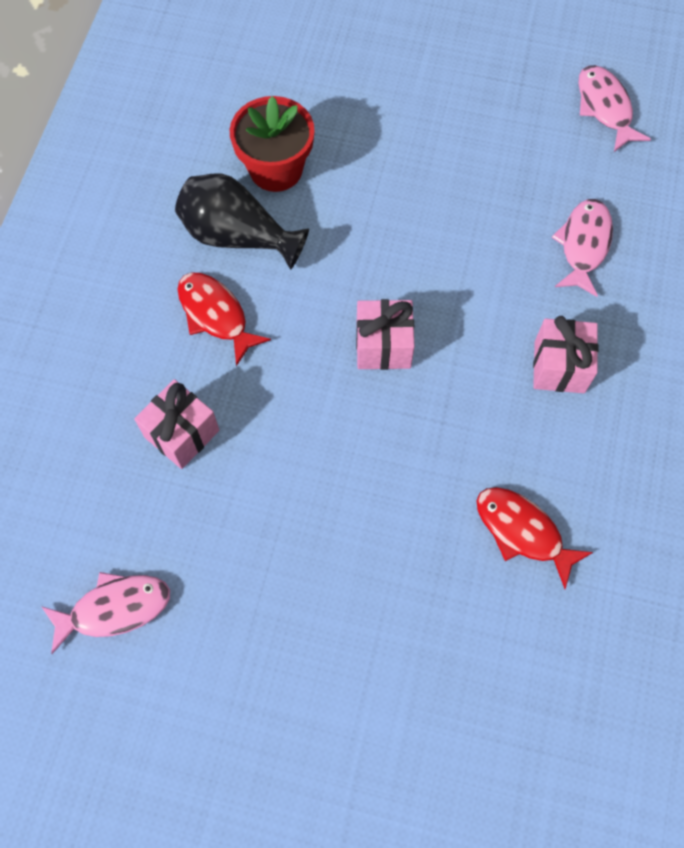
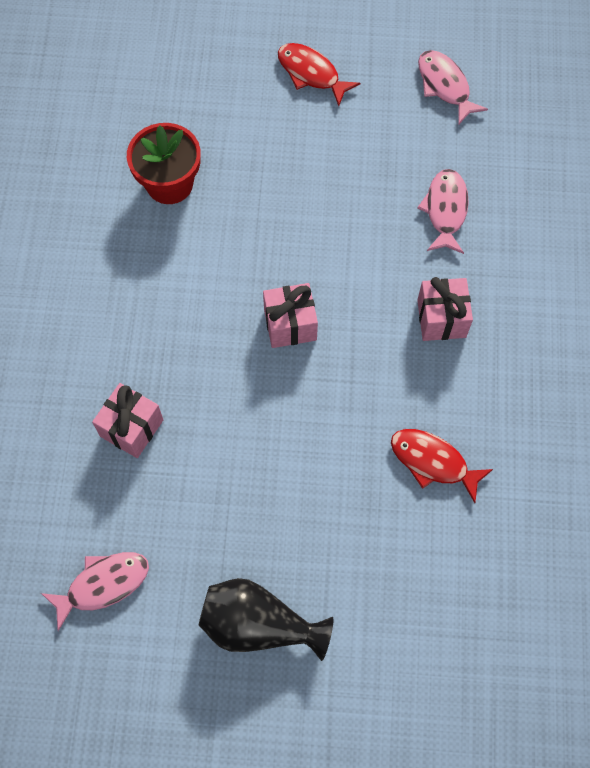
camera: 10 degrees left, 0 degrees up
black vase [175,173,309,270] -> black vase moved to [198,578,333,661]
red fish [177,273,271,366] -> red fish moved to [278,43,360,106]

